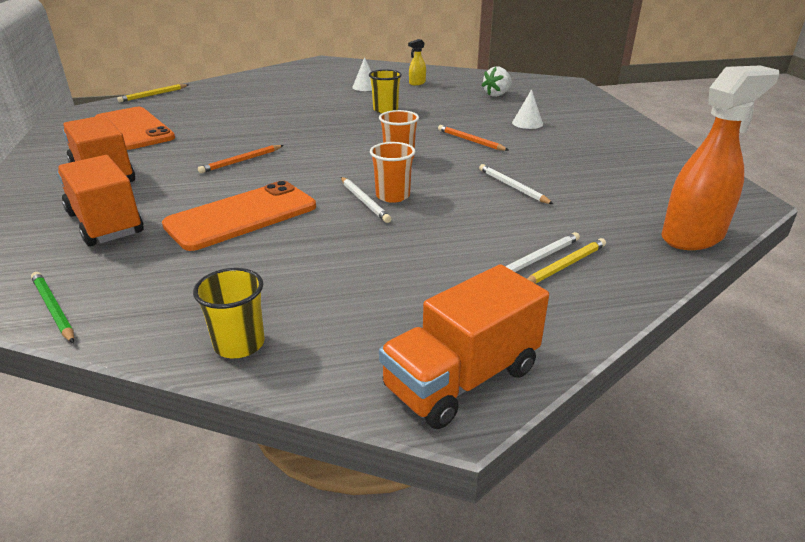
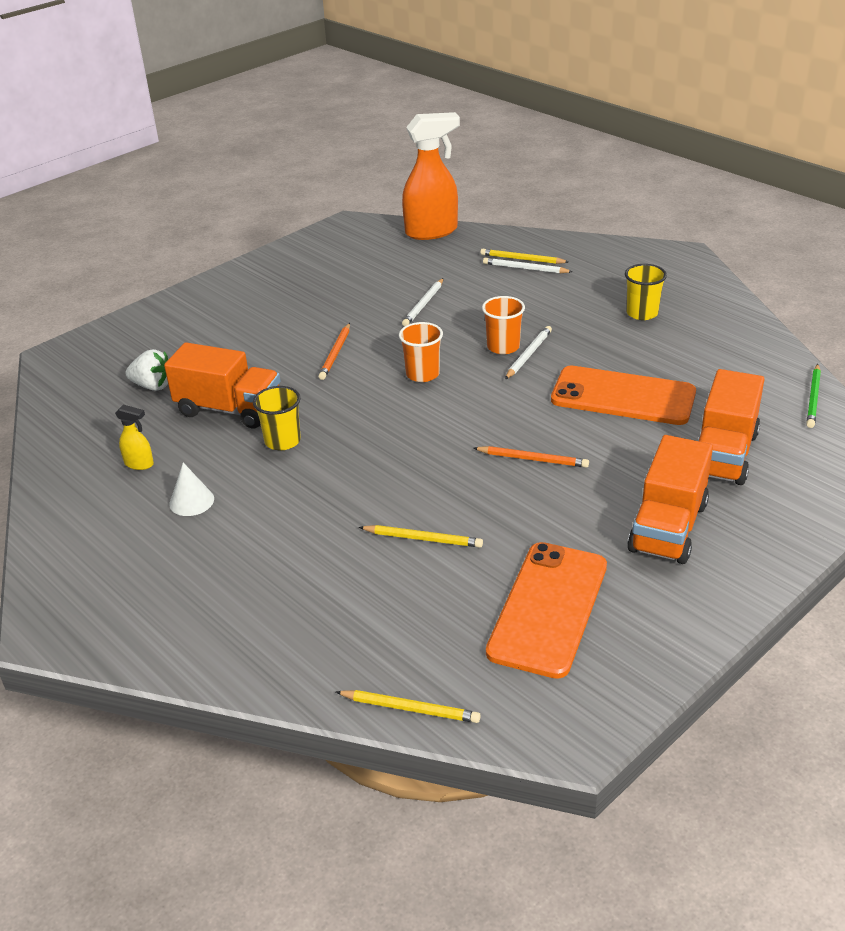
camera: 120 degrees left, 5 degrees up
yellow cup [193,268,265,358] -> yellow cup moved to [625,264,667,320]
orange truck [379,264,549,429] -> orange truck moved to [164,342,281,428]
white cone [512,89,543,129] -> none
orange spray bottle [662,66,779,250] -> orange spray bottle turned 135 degrees clockwise [402,112,460,240]
none -> yellow pencil [359,525,483,548]

